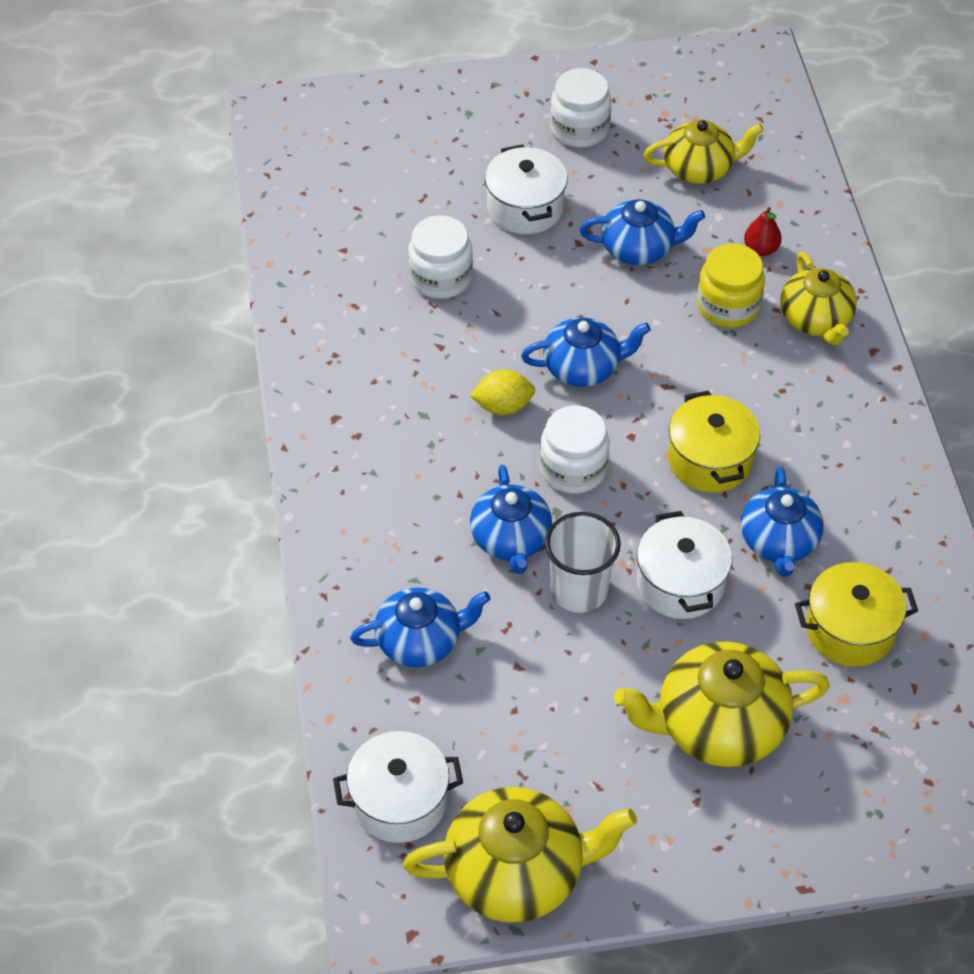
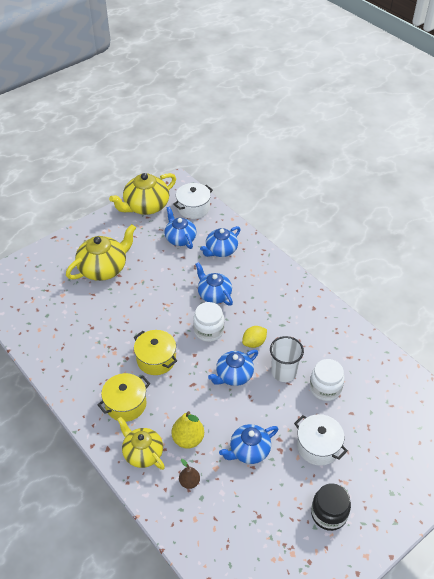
camera: 150 degrees right, 5 degrees down
white cup [545,512,621,613] -> white cup moved to [270,336,304,382]
white jar [550,68,611,148] -> black jar [311,483,351,531]
white pot [637,511,732,619] -> none
yellow teapot [644,120,764,184] -> none
yellow jar [697,244,765,328] -> yellow pear [171,411,204,449]
blue teapot [741,467,824,577] -> blue teapot moved to [164,206,197,249]
red pear [744,207,782,256] -> brown pear [179,459,200,489]
yellow pot [795,562,918,667] -> yellow pot moved to [98,373,150,422]

